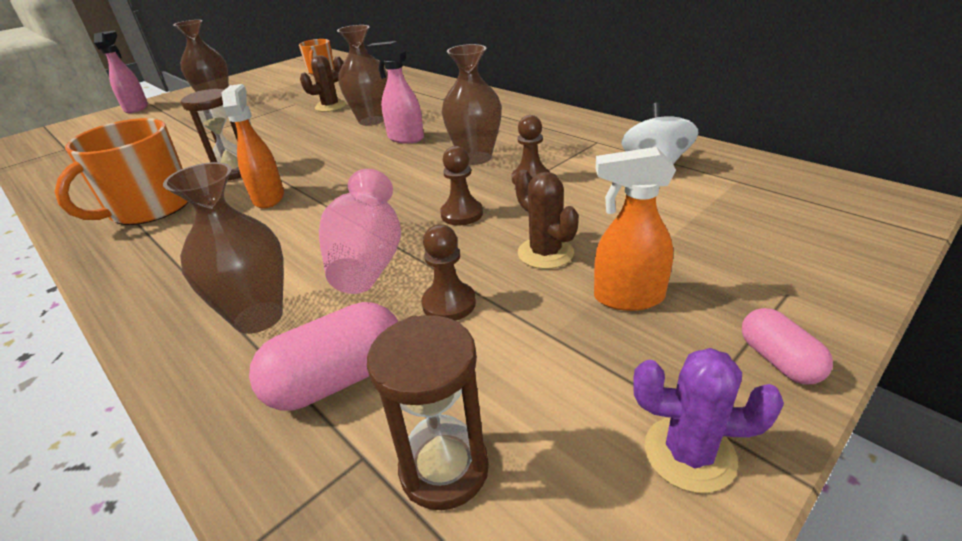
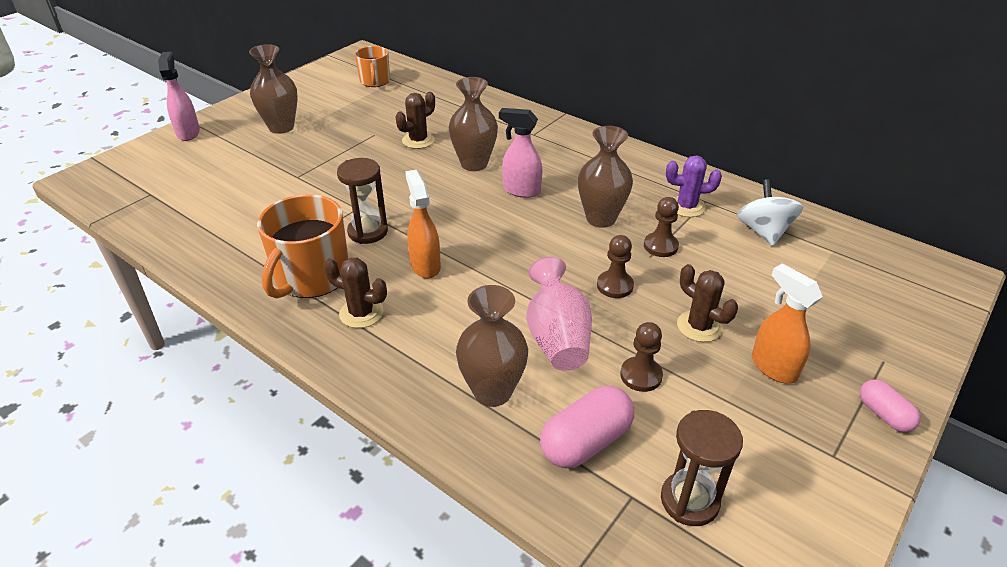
camera: 10 degrees left, 5 degrees up
orange spray bottle [594,147,676,311] -> orange spray bottle turned 60 degrees clockwise [752,263,823,384]
purple cactus [633,348,784,493] -> purple cactus moved to [666,155,722,217]
none -> brown cactus [324,258,387,328]

